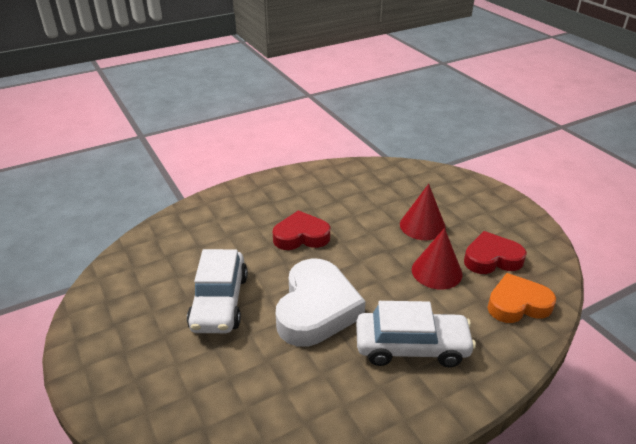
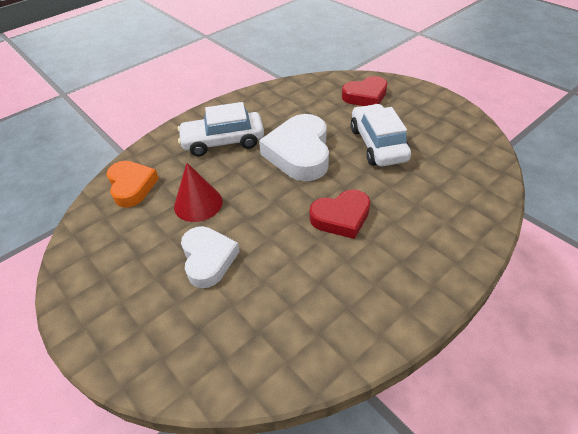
camera: 170 degrees right, 10 degrees up
red cone [400,184,446,240] -> white heart [181,226,240,288]
red heart [464,231,527,274] -> red heart moved to [342,76,387,106]
orange heart [487,273,556,323] -> orange heart turned 90 degrees counterclockwise [106,161,159,208]

